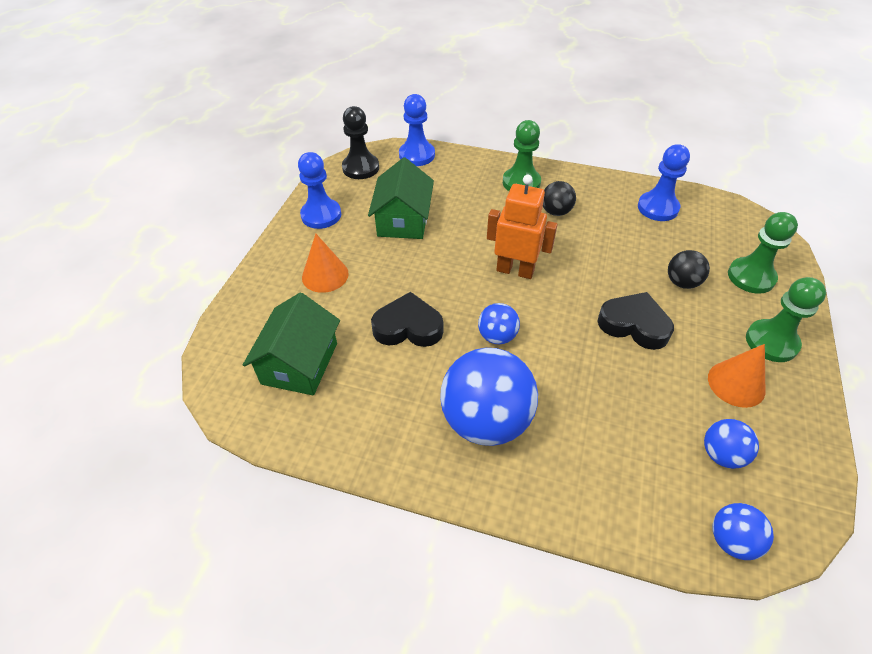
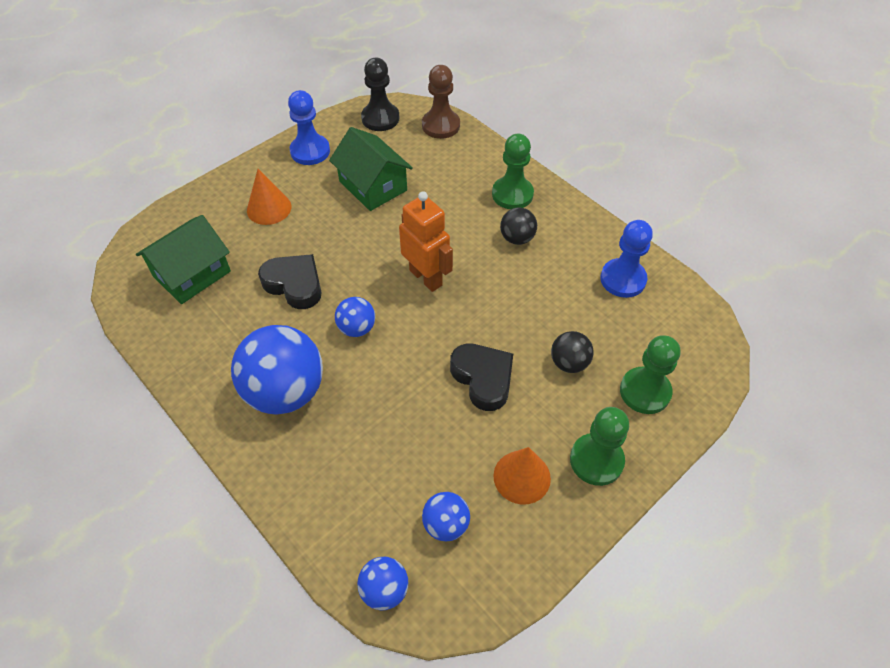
camera: 30 degrees right, 5 degrees up
green house [368,157,434,239] -> green house turned 75 degrees counterclockwise [329,127,413,211]
blue pawn [399,94,435,166] -> brown pawn [422,65,460,139]

